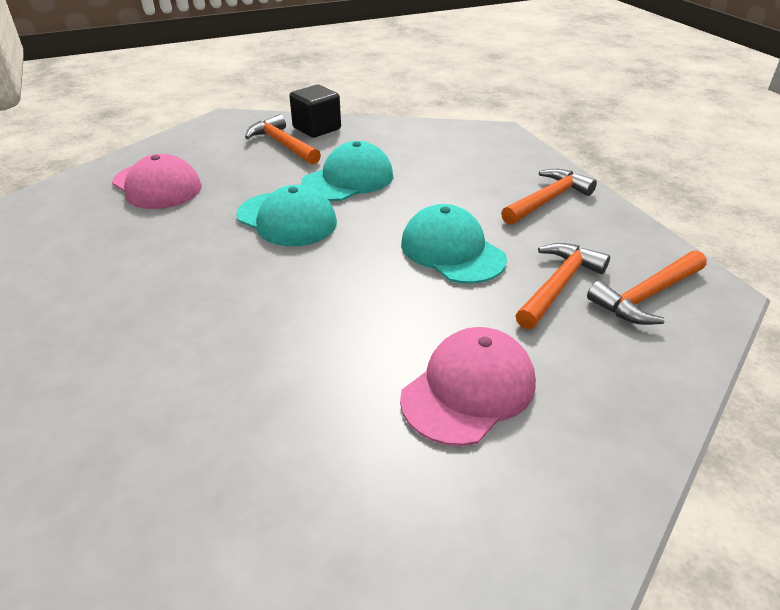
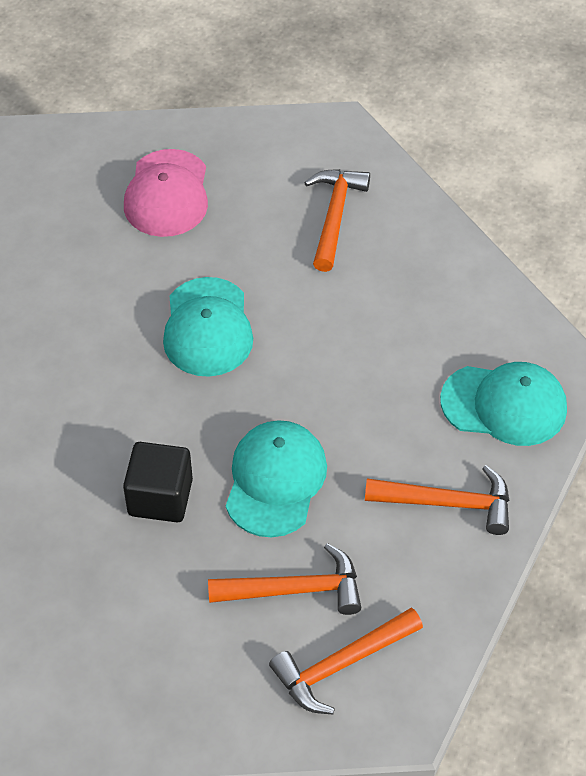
camera: 50 degrees right, 15 degrees up
black cube [289,85,341,138] -> black cube moved to [123,442,193,522]
turquoise cap [301,141,393,201] -> turquoise cap moved to [440,362,567,446]
pink cap [400,327,536,446] -> none
orange hammer [587,250,707,325] -> orange hammer turned 45 degrees counterclockwise [269,607,423,714]

